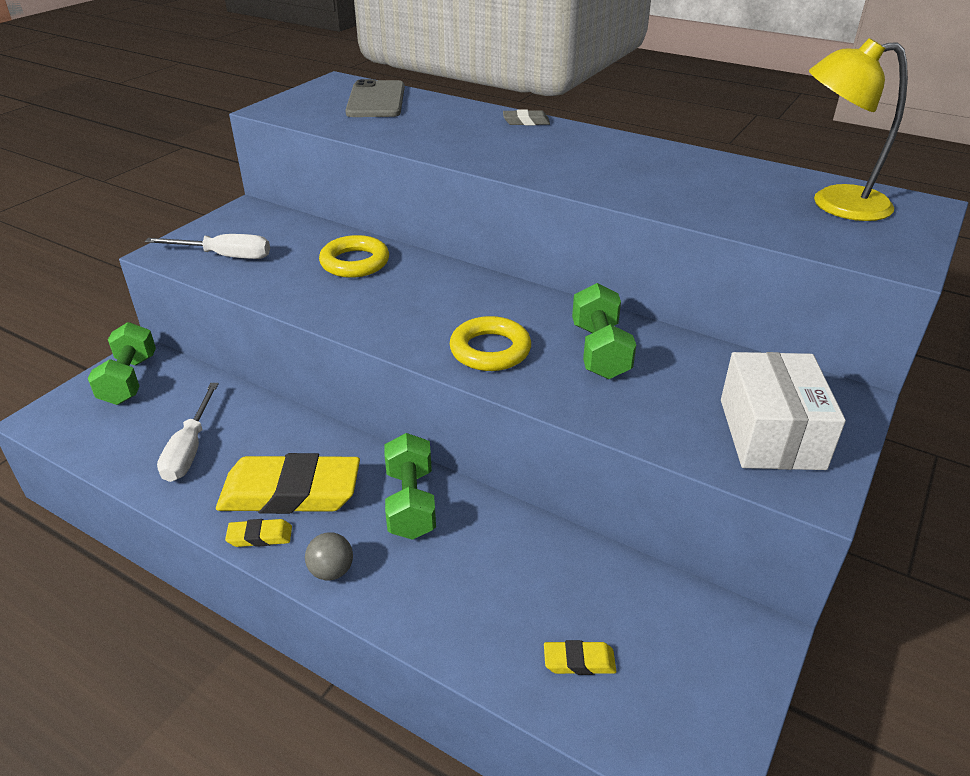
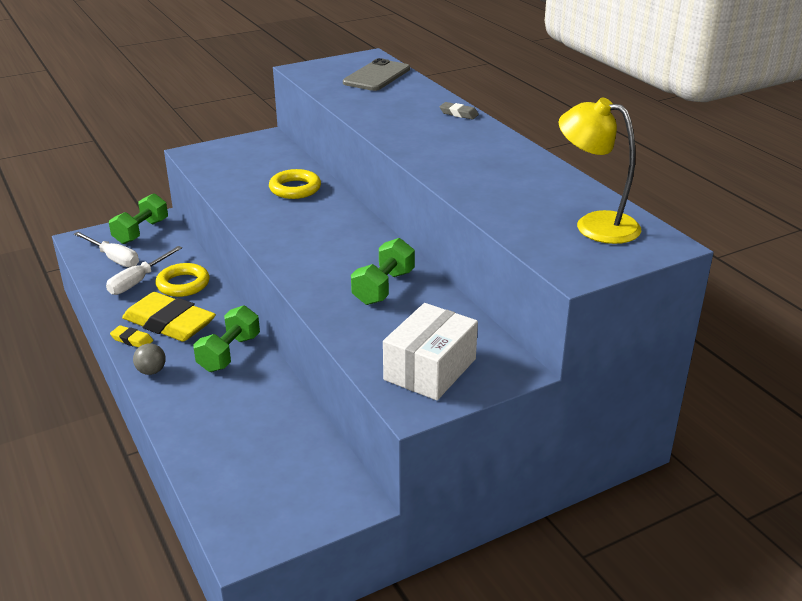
camera: 30 degrees right, 5 degrees down
white screwdriver [145,234,270,259] -> white screwdriver moved to [74,232,139,267]
yellow ring [450,316,531,371] -> yellow ring moved to [156,263,210,297]
yellow eraser [544,640,616,675] -> none

